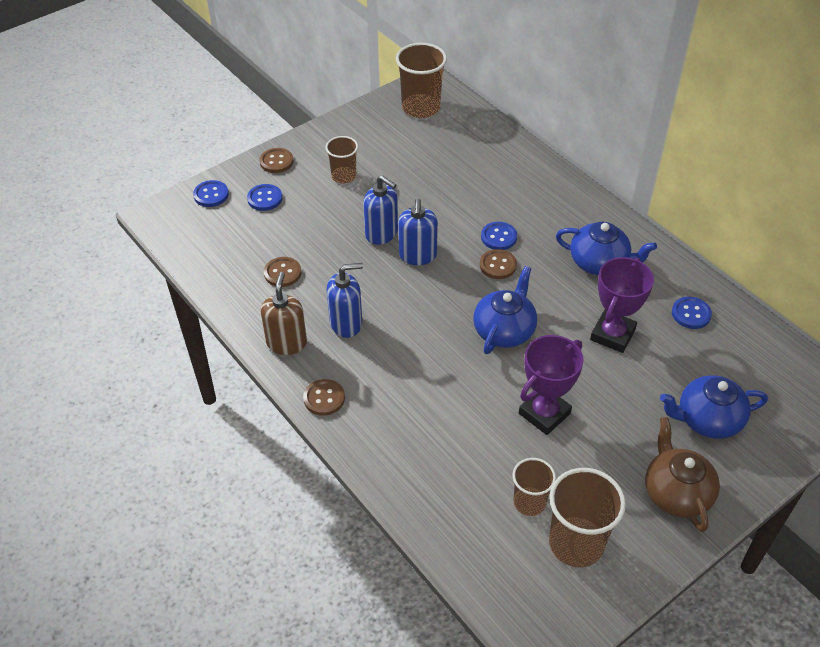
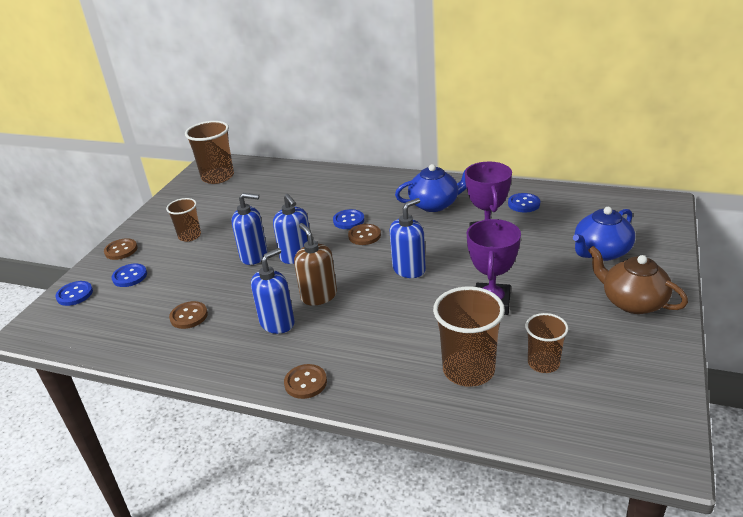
camera: 30 degrees left, 15 degrees down
brown soap dispenser [261,272,307,355] -> brown soap dispenser moved to [294,223,337,306]
blue teapot [473,266,537,354] -> blue soap dispenser [390,198,426,278]
brown cup [549,468,626,567] -> brown cup moved to [433,287,505,387]

